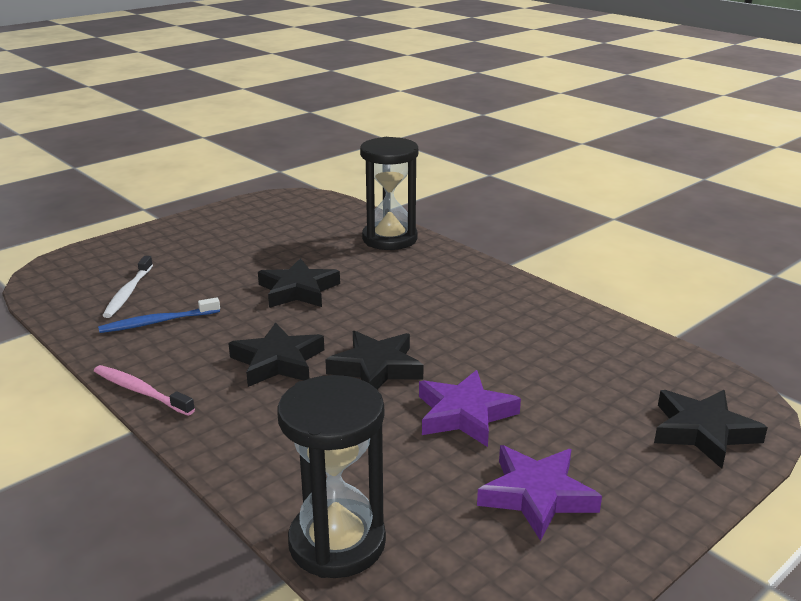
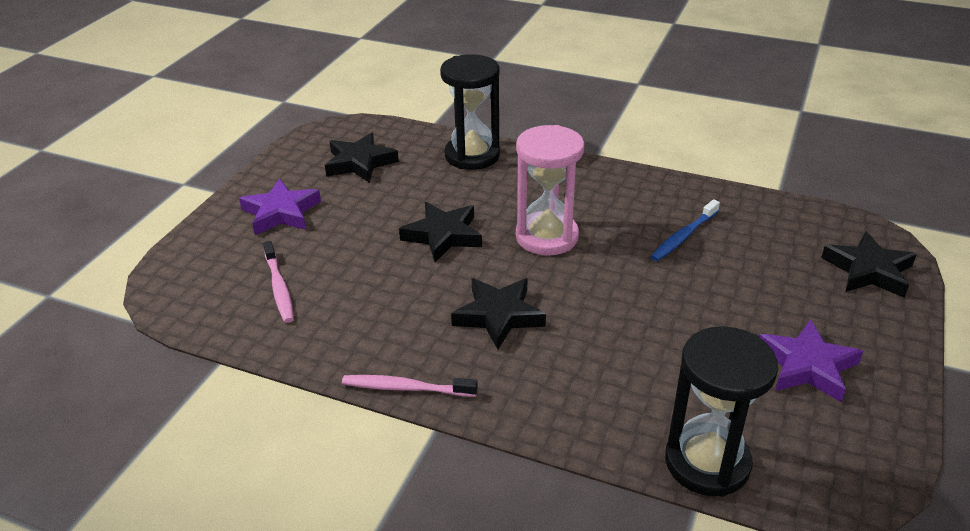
camera: 25 degrees left, 10 degrees up
blue toothbrush [98,297,220,333] -> blue toothbrush moved to [650,199,720,261]
white toothbrush [102,256,153,318] -> pink toothbrush [263,241,294,323]
black star [325,331,423,389] -> black star moved to [325,132,399,183]
purple star [419,370,521,447] -> purple star moved to [239,178,321,235]
none -> pink hourglass [516,125,584,256]

